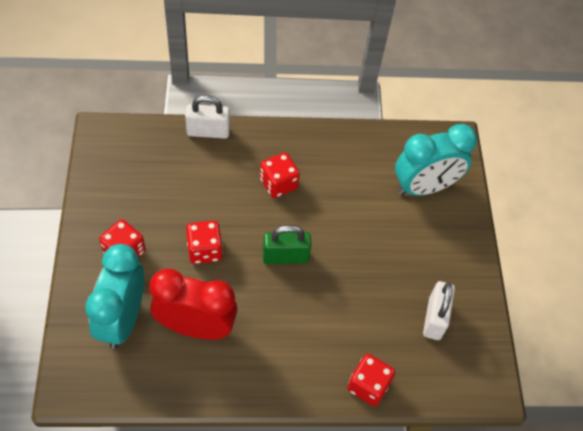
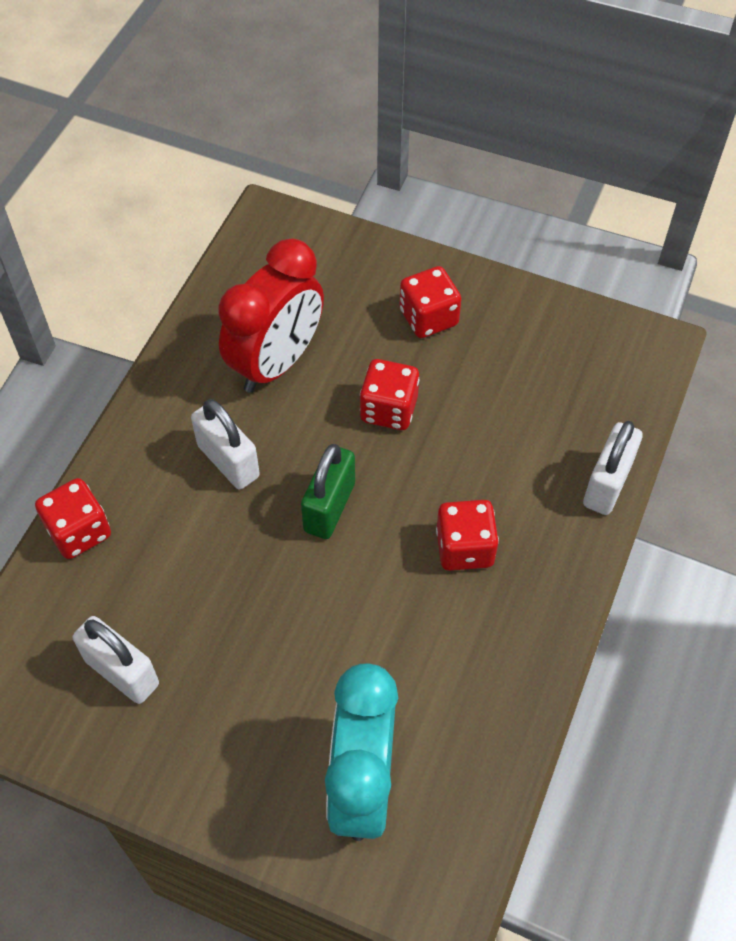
camera: 120 degrees right, 0 degrees up
turquoise clock [85,244,144,349] -> none
none -> white padlock [191,399,260,490]

